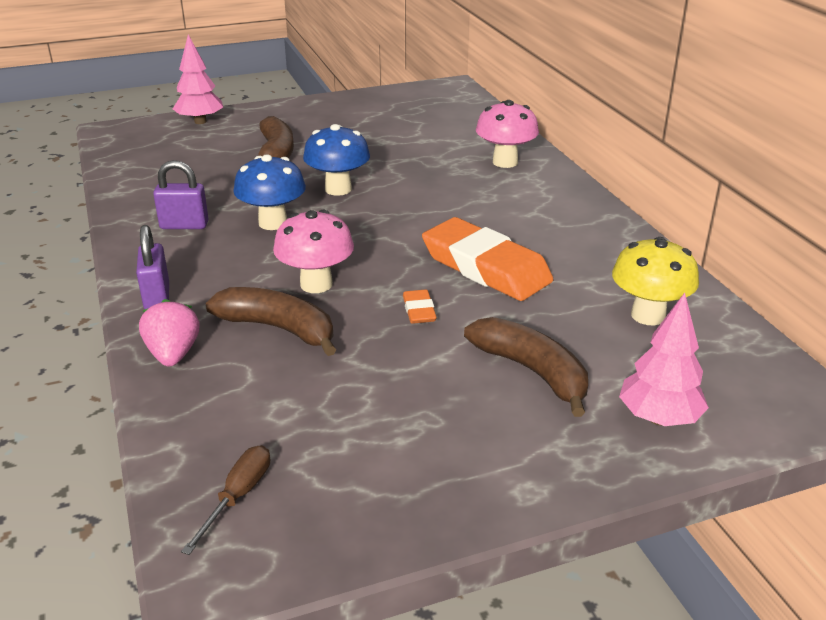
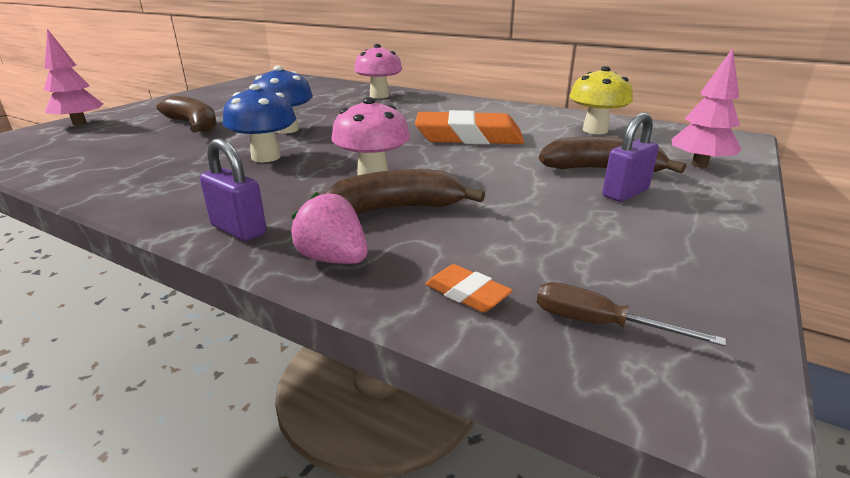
camera: 40 degrees left, 5 degrees down
purple padlock [153,160,209,229] -> purple padlock moved to [602,112,659,202]
brown screwdriver [181,445,270,555] -> brown screwdriver turned 45 degrees counterclockwise [537,282,726,346]
orange eraser [403,289,437,324] -> orange eraser moved to [425,264,513,312]

